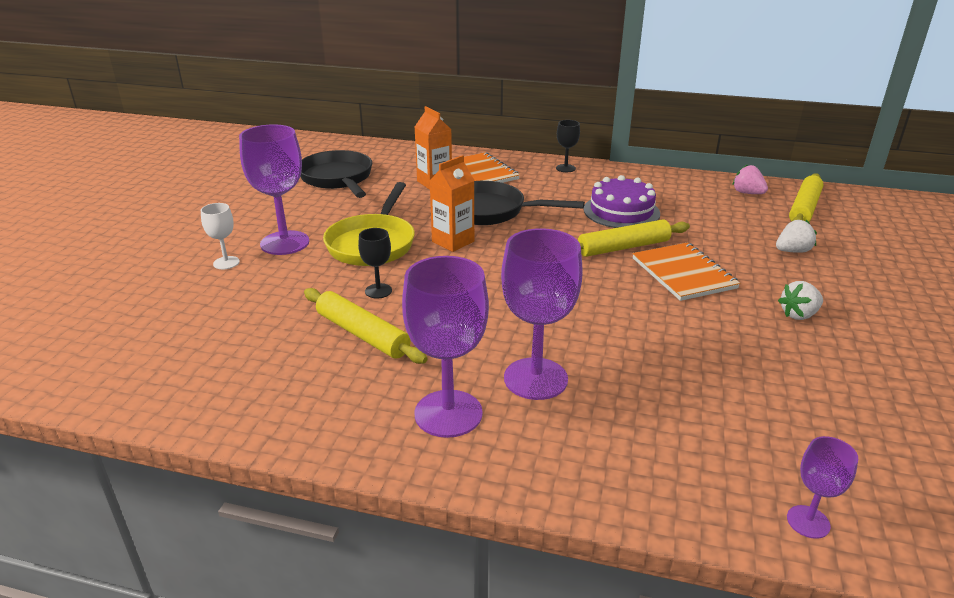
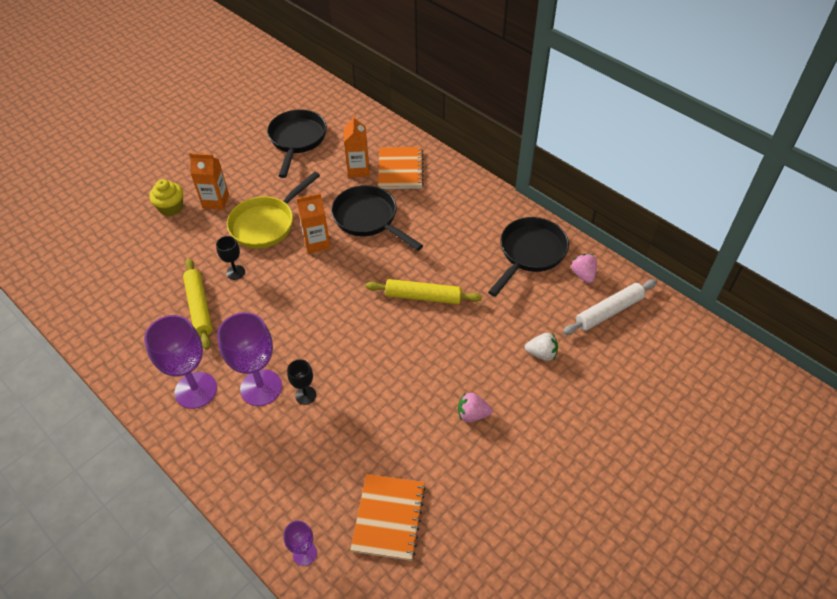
camera: 30 degrees right, 20 degrees up
white goblet [201,203,240,269] -> yellow cupcake [149,179,183,216]
purple goblet [239,124,309,255] -> orange carton [189,153,229,210]
black goblet [556,120,580,172] -> black goblet moved to [287,359,316,405]
purple cake [584,175,660,228] -> none
orange notebook [632,242,740,301] -> orange notebook moved to [350,474,426,561]
white strawberry [778,281,823,320] -> pink strawberry [458,392,492,422]
yellow rolling pin [789,173,823,222] -> white rolling pin [563,279,657,335]
none -> black pan [488,217,569,297]

